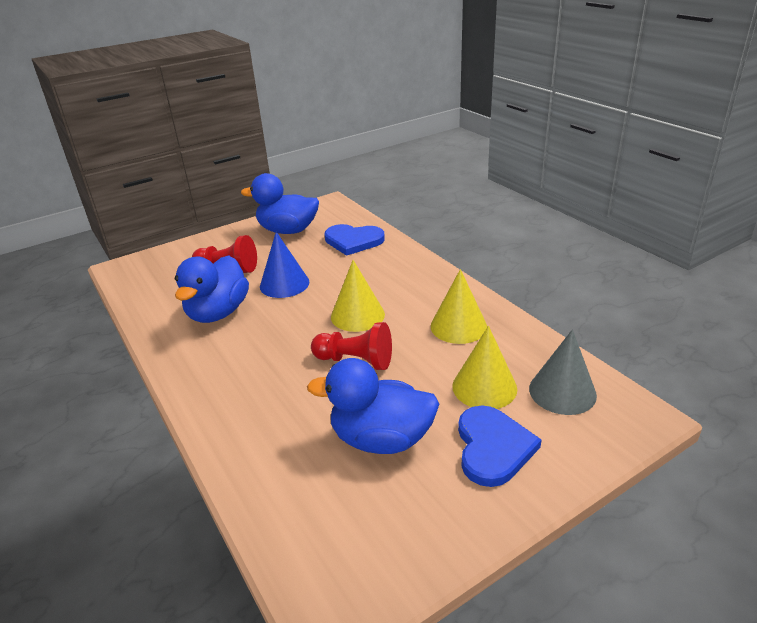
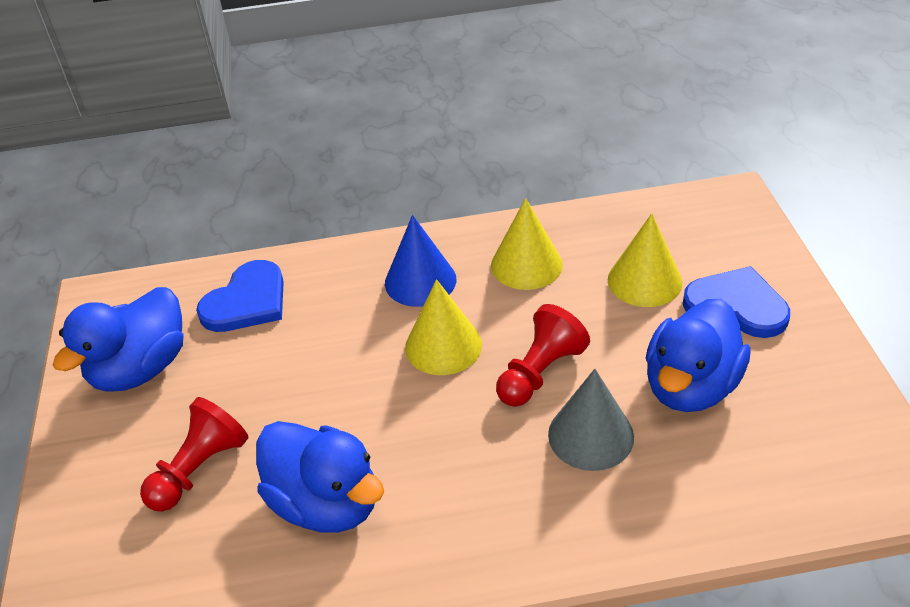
camera: 65 degrees left, 10 degrees up
blue cone [260,232,309,298] -> blue cone moved to [385,215,456,307]
grey cone [529,329,597,415] -> grey cone moved to [548,369,634,471]

